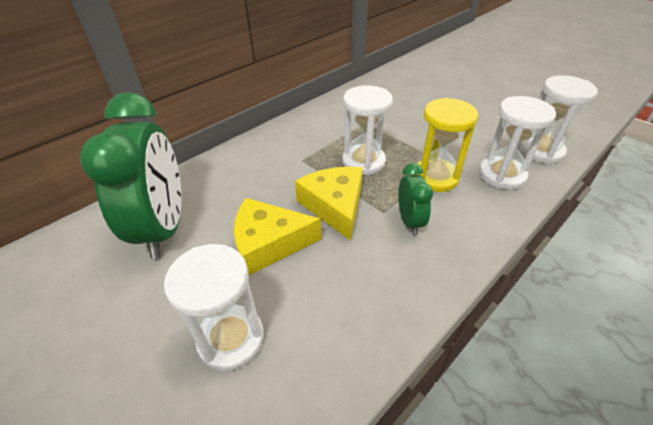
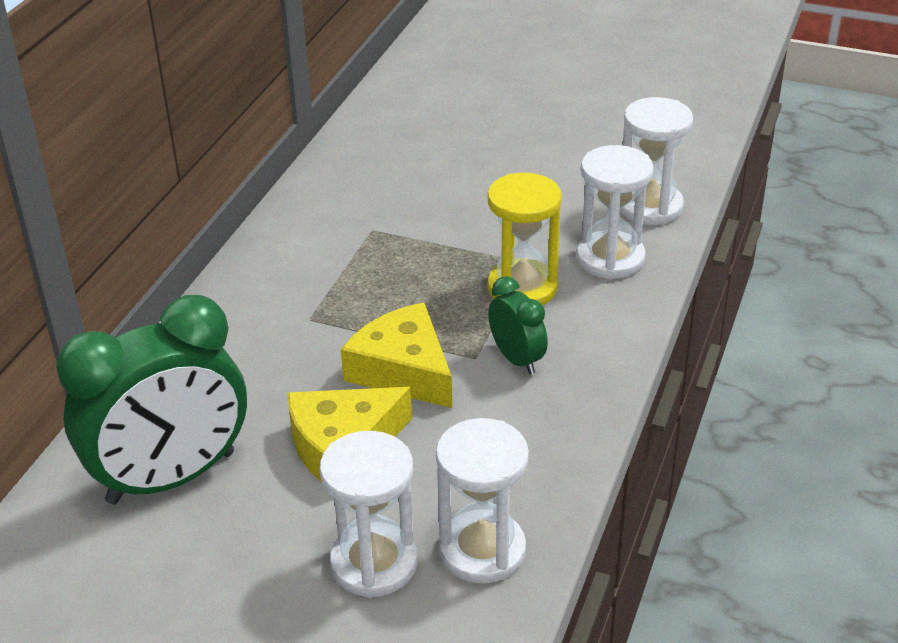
camera: 25 degrees left, 5 degrees down
green clock [80,92,182,259] -> green clock turned 90 degrees clockwise [56,295,247,504]
white hourglass [342,85,393,175] -> white hourglass moved to [436,418,529,583]

